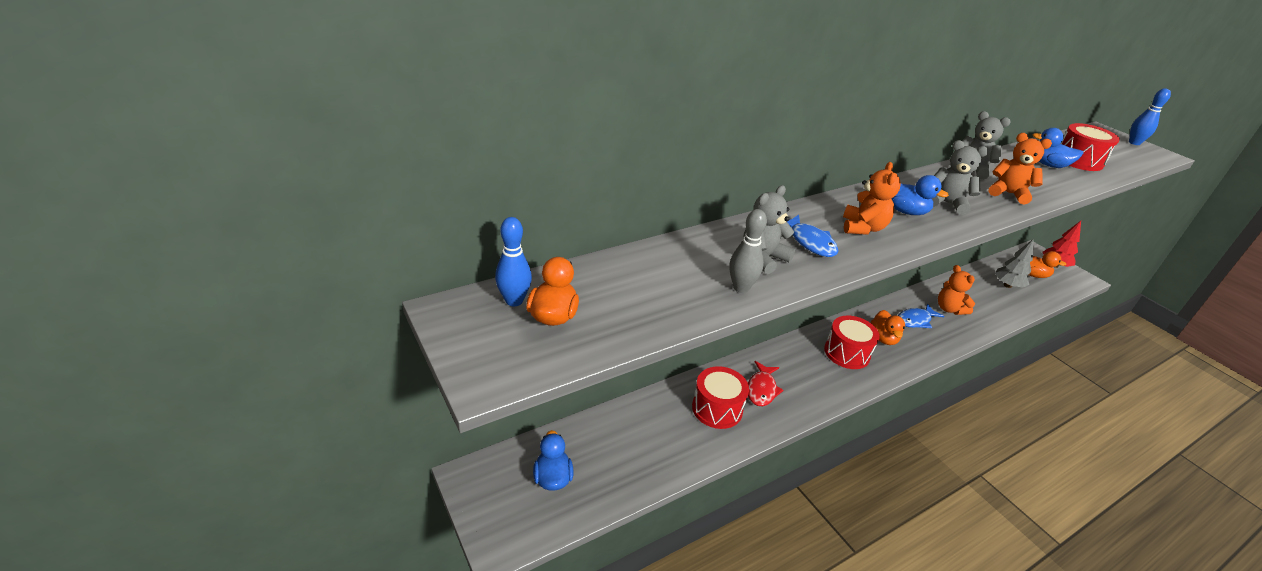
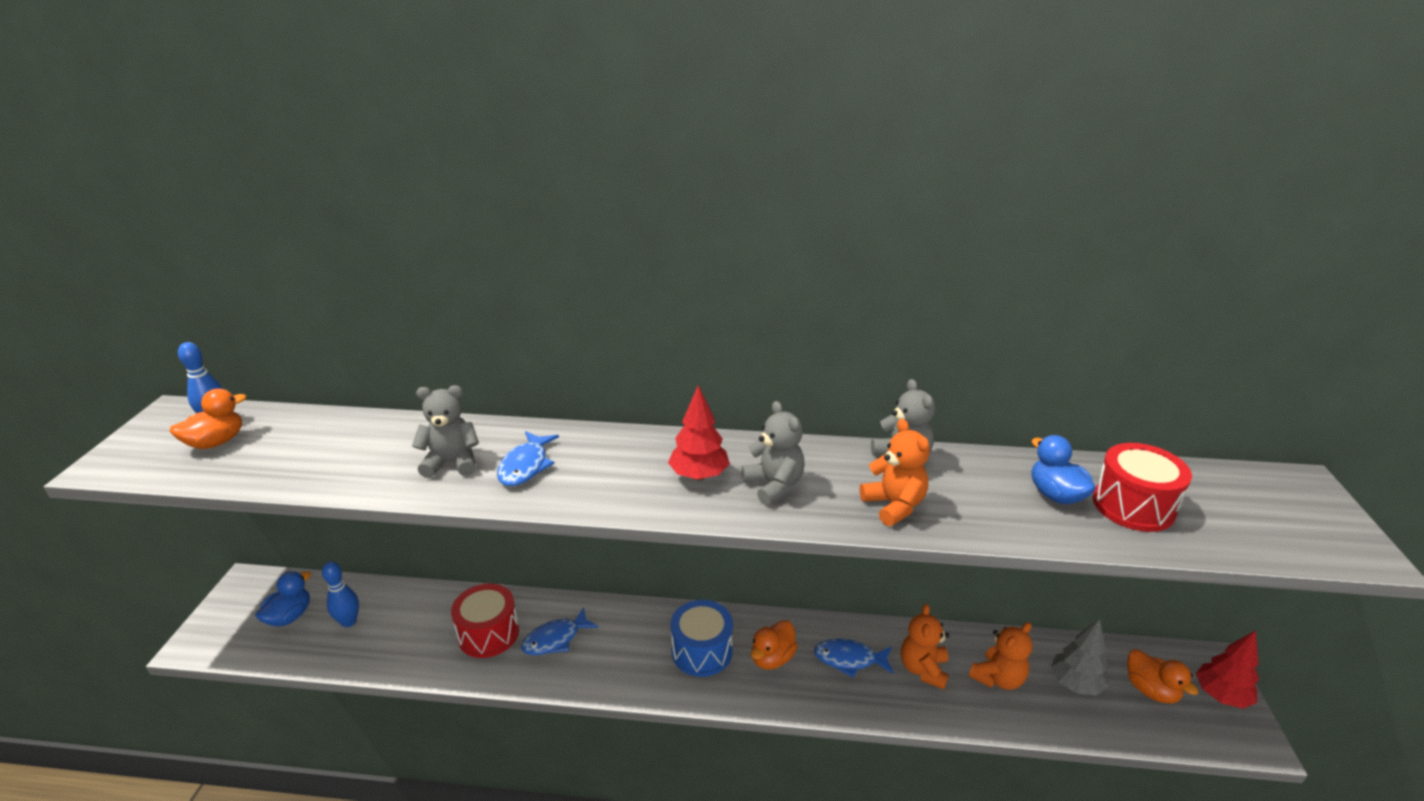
camera: 40 degrees right, 5 degrees down
grey bowling pin [729,209,767,293] -> none
red fish [748,361,784,406] -> blue fish [521,607,599,655]
red drum [824,315,880,369] -> blue drum [671,600,733,677]
orange teddy bear [843,162,901,235] -> orange teddy bear moved to [969,622,1032,690]
blue duck [891,175,949,215] -> red tree [668,385,730,480]
blue bowling pin [1129,88,1171,145] -> blue bowling pin moved to [322,561,359,627]

